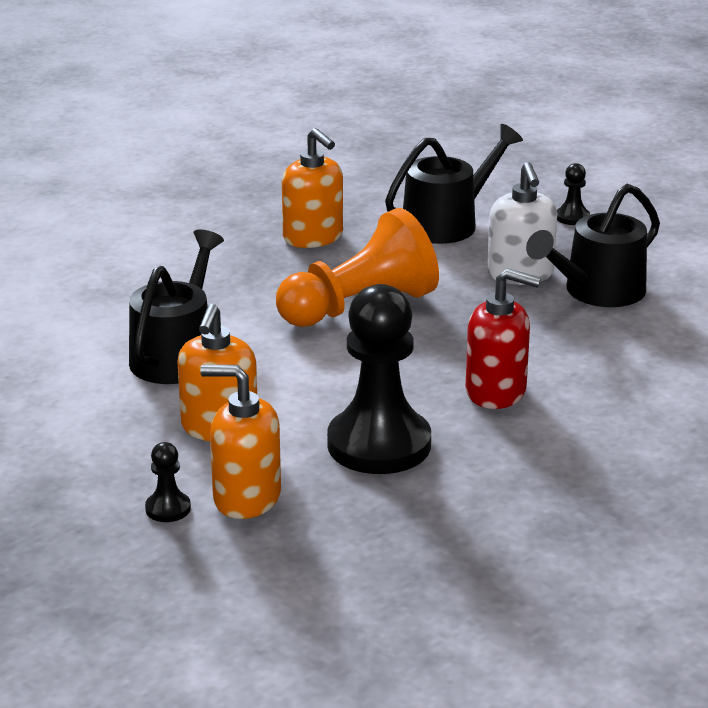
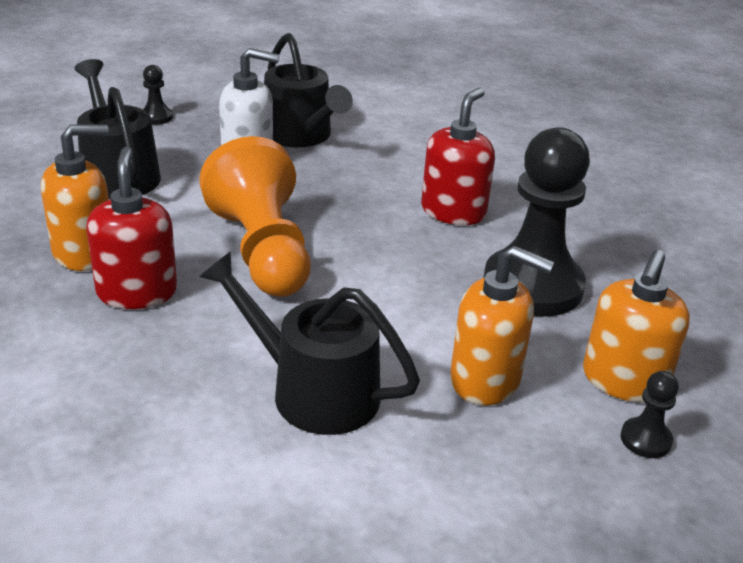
camera: 80 degrees left, 5 degrees up
none -> red soap dispenser [86,147,177,309]

